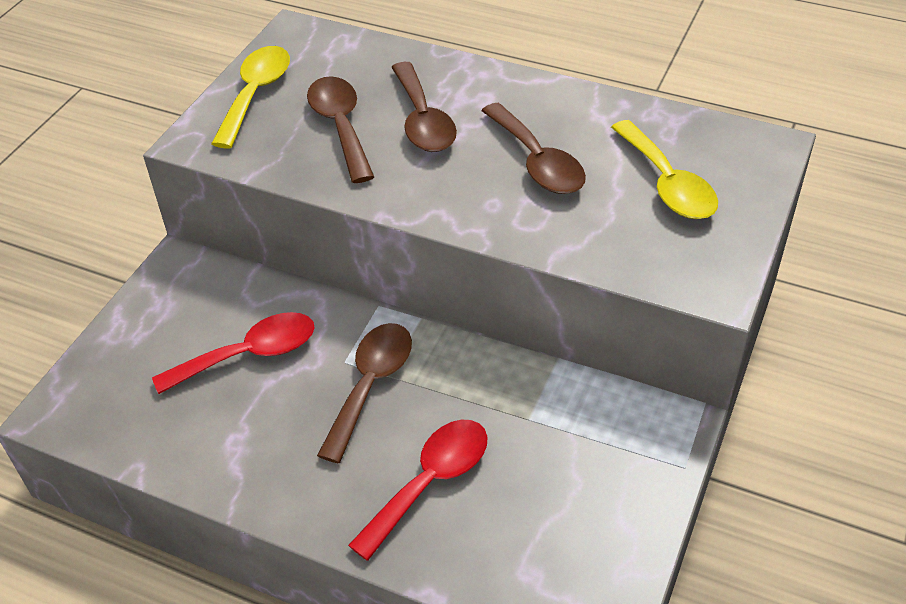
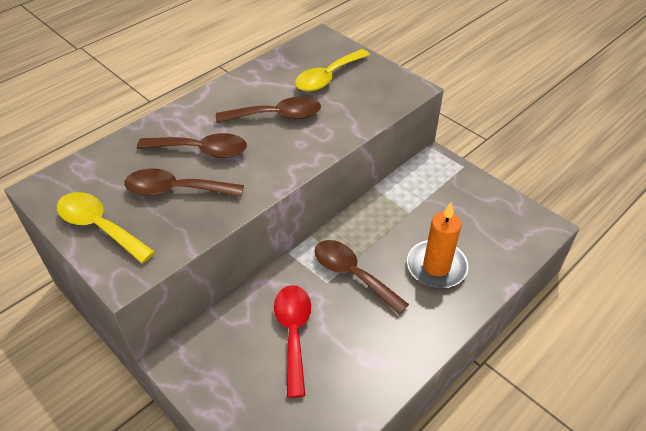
camera: 70 degrees left, 0 degrees up
red spoon [348,420,488,561] -> orange candle [407,202,469,289]
yellow spoon [611,120,718,219] -> yellow spoon turned 135 degrees clockwise [295,49,370,92]

